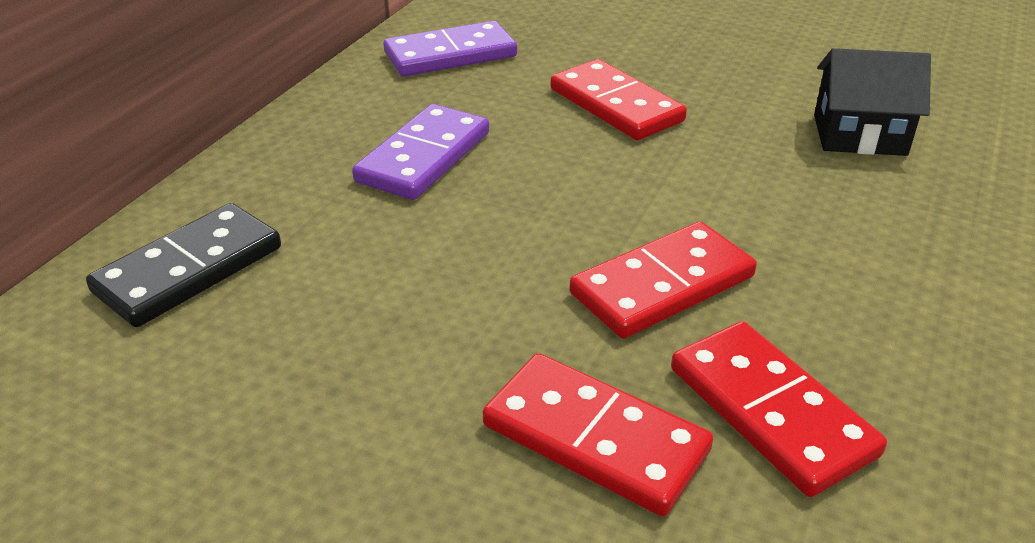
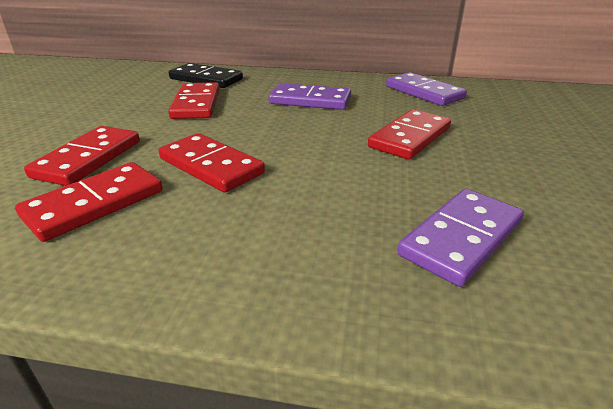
camera: 75 degrees right, 5 degrees down
black house [814,48,931,156] -> purple domino [397,189,524,287]
none -> red domino [168,82,220,119]

